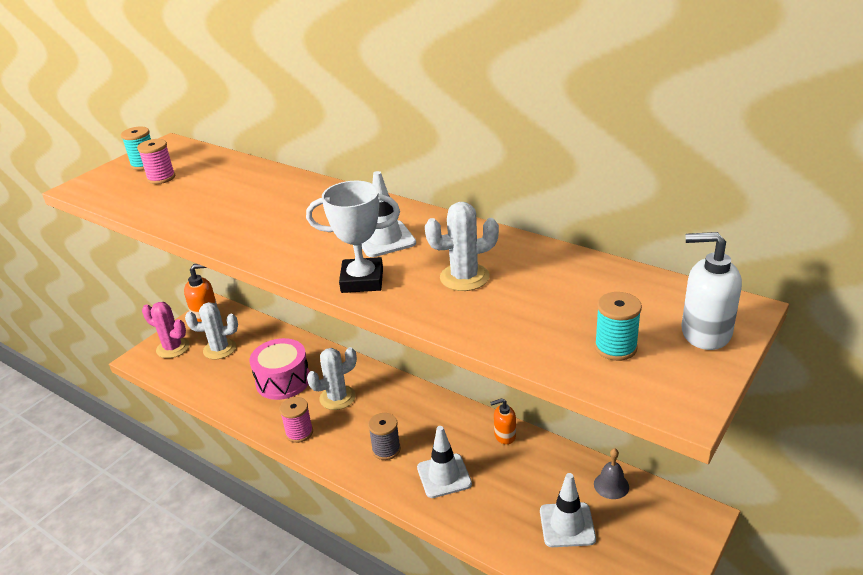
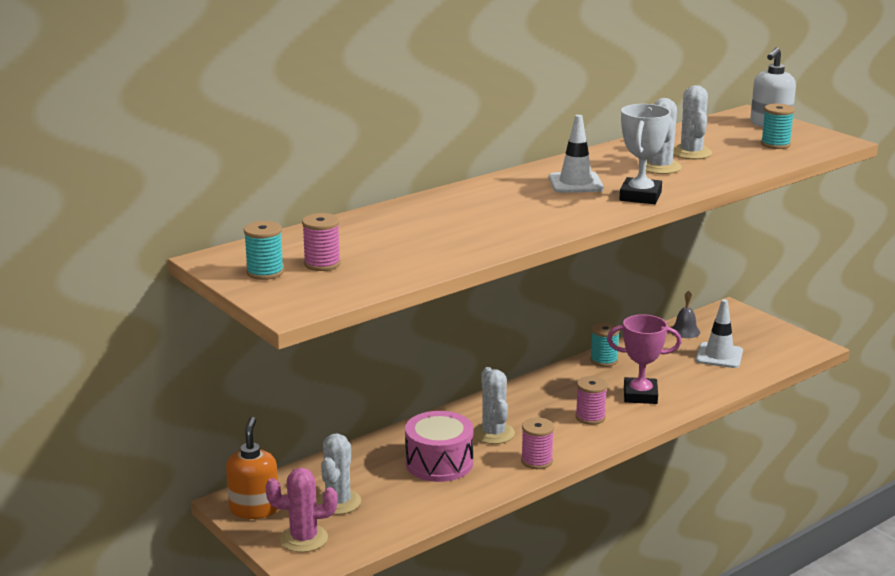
camera: 75 degrees left, 10 degrees down
pink cactus [142,302,189,358] -> pink cactus turned 45 degrees clockwise [266,468,337,552]
grey spool [368,413,401,460] -> pink spool [575,376,607,425]
white traffic cone [417,426,472,498] -> pink trophy [607,315,682,404]
orange soap dispenser [490,398,516,444] -> turquoise spool [590,322,620,367]
none -> white cactus [673,85,712,159]

